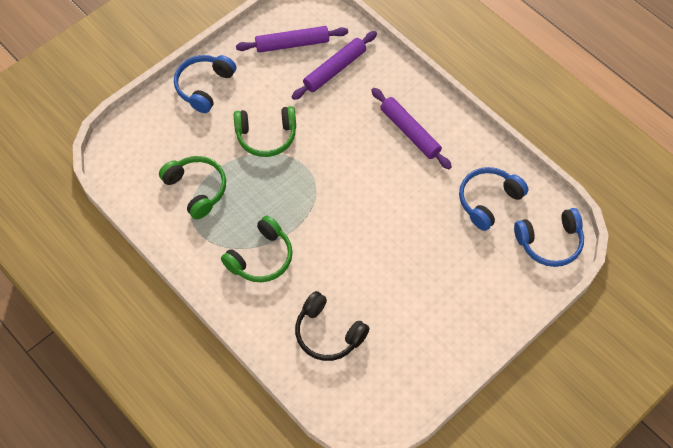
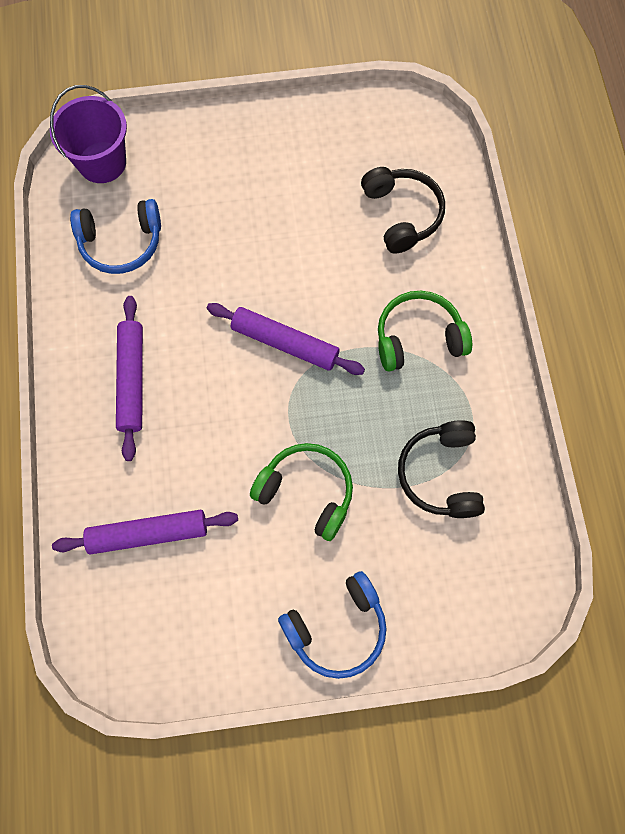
camera: 145 degrees left, 10 degrees up
green headphones [159,156,226,219] -> black headphones [398,420,485,518]
purple rolling pin [236,26,348,53] -> purple rolling pin moved to [207,303,365,375]
blue headphones [514,208,584,267] -> purple bucket [50,85,127,183]

